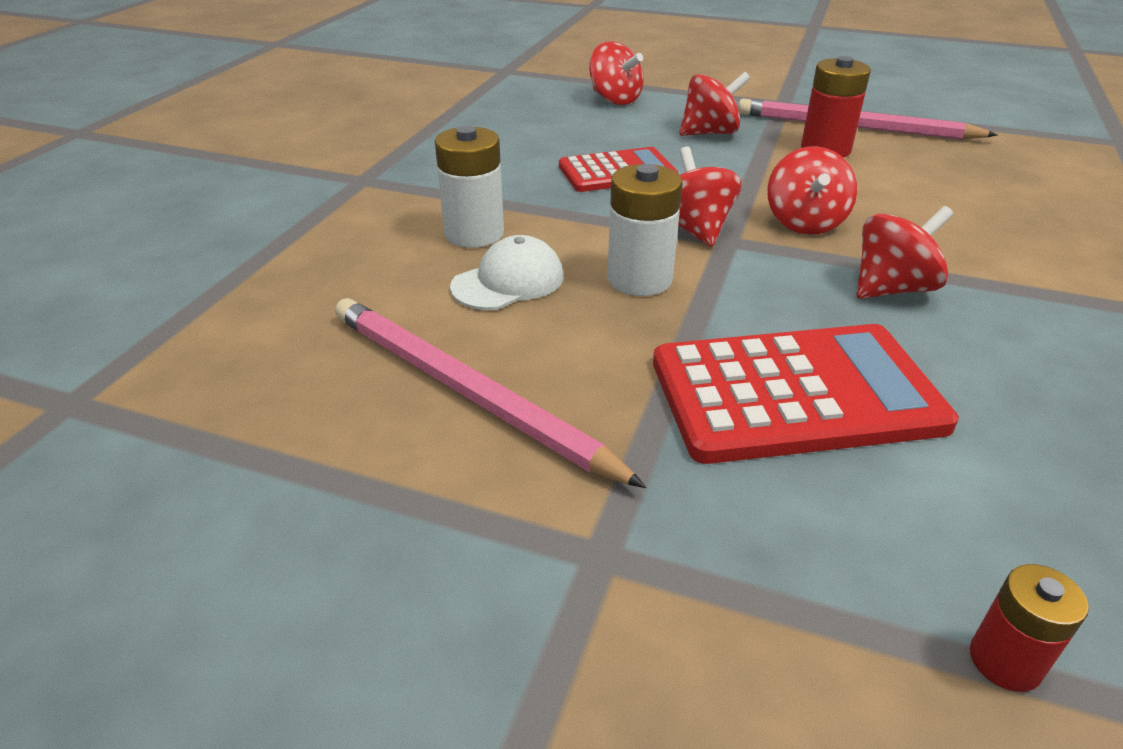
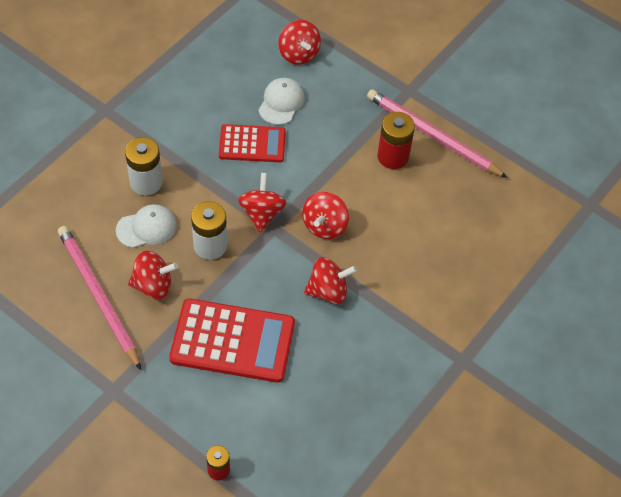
camera: 15 degrees right, 20 degrees up
red spinning top [679,72,750,136] -> red spinning top moved to [128,251,178,299]
none -> white cap [258,78,305,125]

